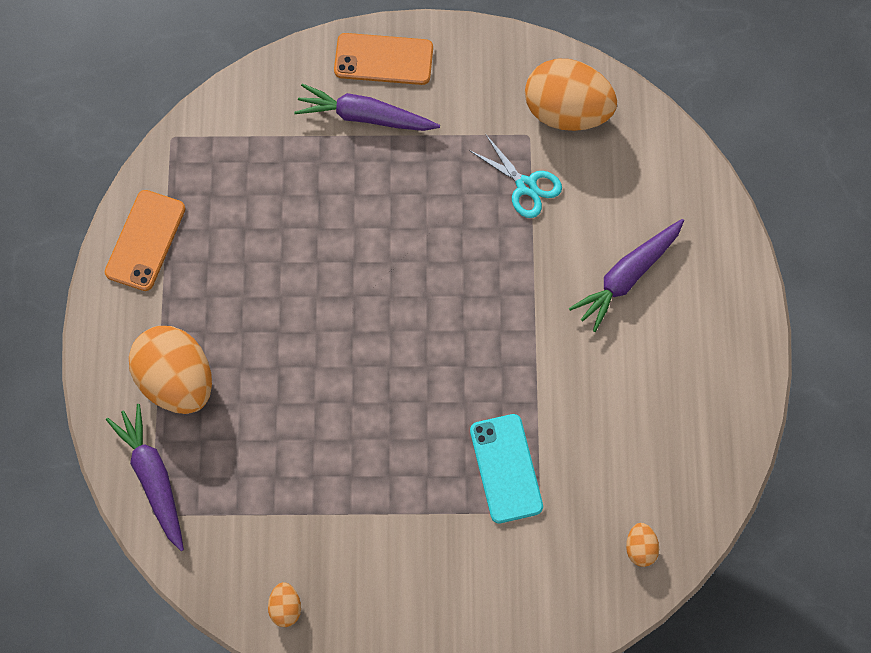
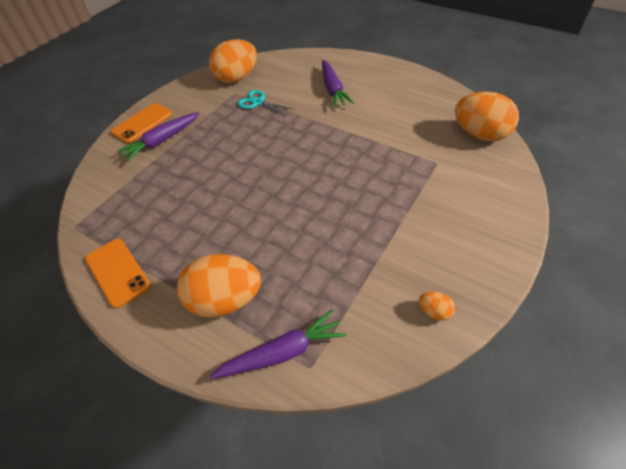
camera: 55 degrees left, 20 degrees down
purple carrot [106,404,184,551] -> purple carrot turned 150 degrees clockwise [209,309,346,379]
turquoise scissors [469,135,562,218] -> turquoise scissors turned 135 degrees counterclockwise [238,90,294,116]
turquoise phone [470,414,543,523] -> none
orange egg [626,523,659,567] -> orange egg [455,92,519,141], size x2.32

